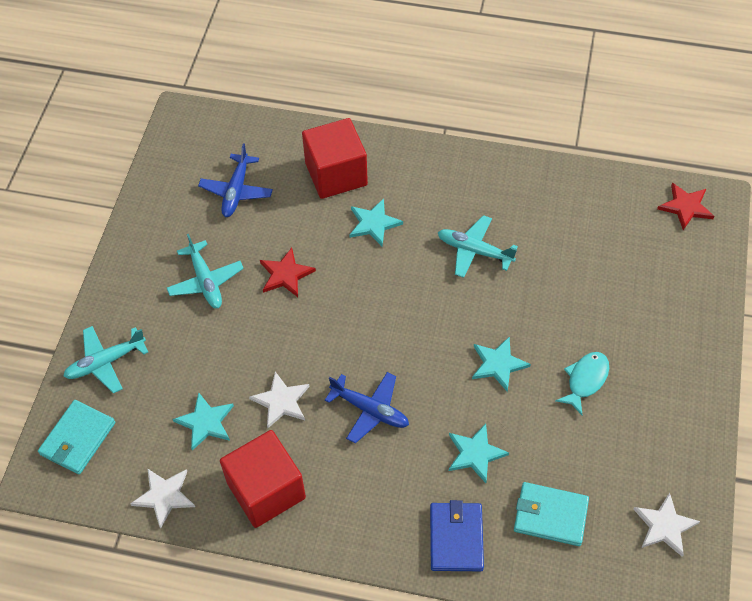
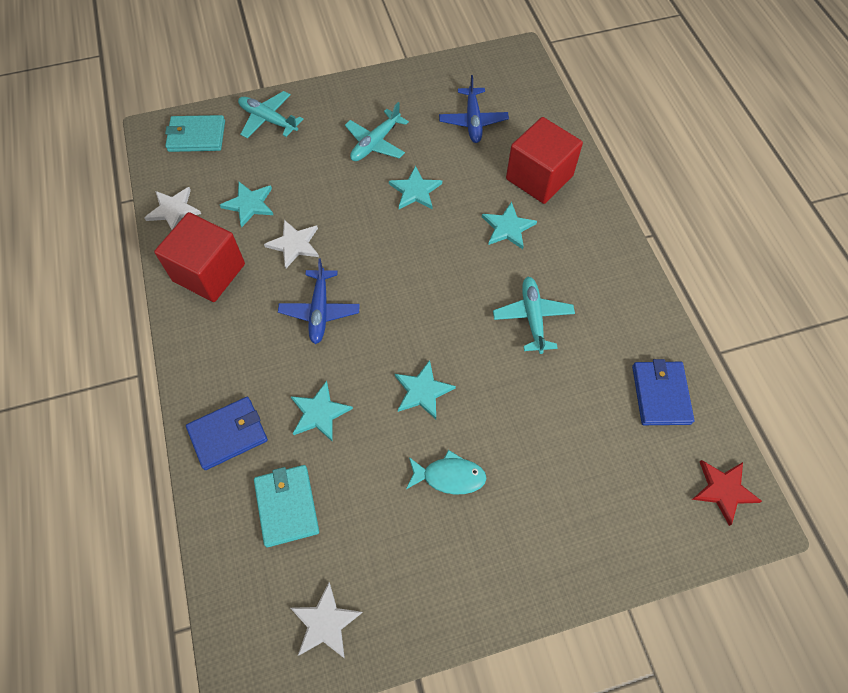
camera: 60 degrees right, 5 degrees up
blue plane [198,144,273,217] -> blue plane turned 75 degrees counterclockwise [439,75,509,143]
red star [260,248,316,297] -> turquoise star [389,166,442,209]
none -> blue wallet [632,359,694,425]

